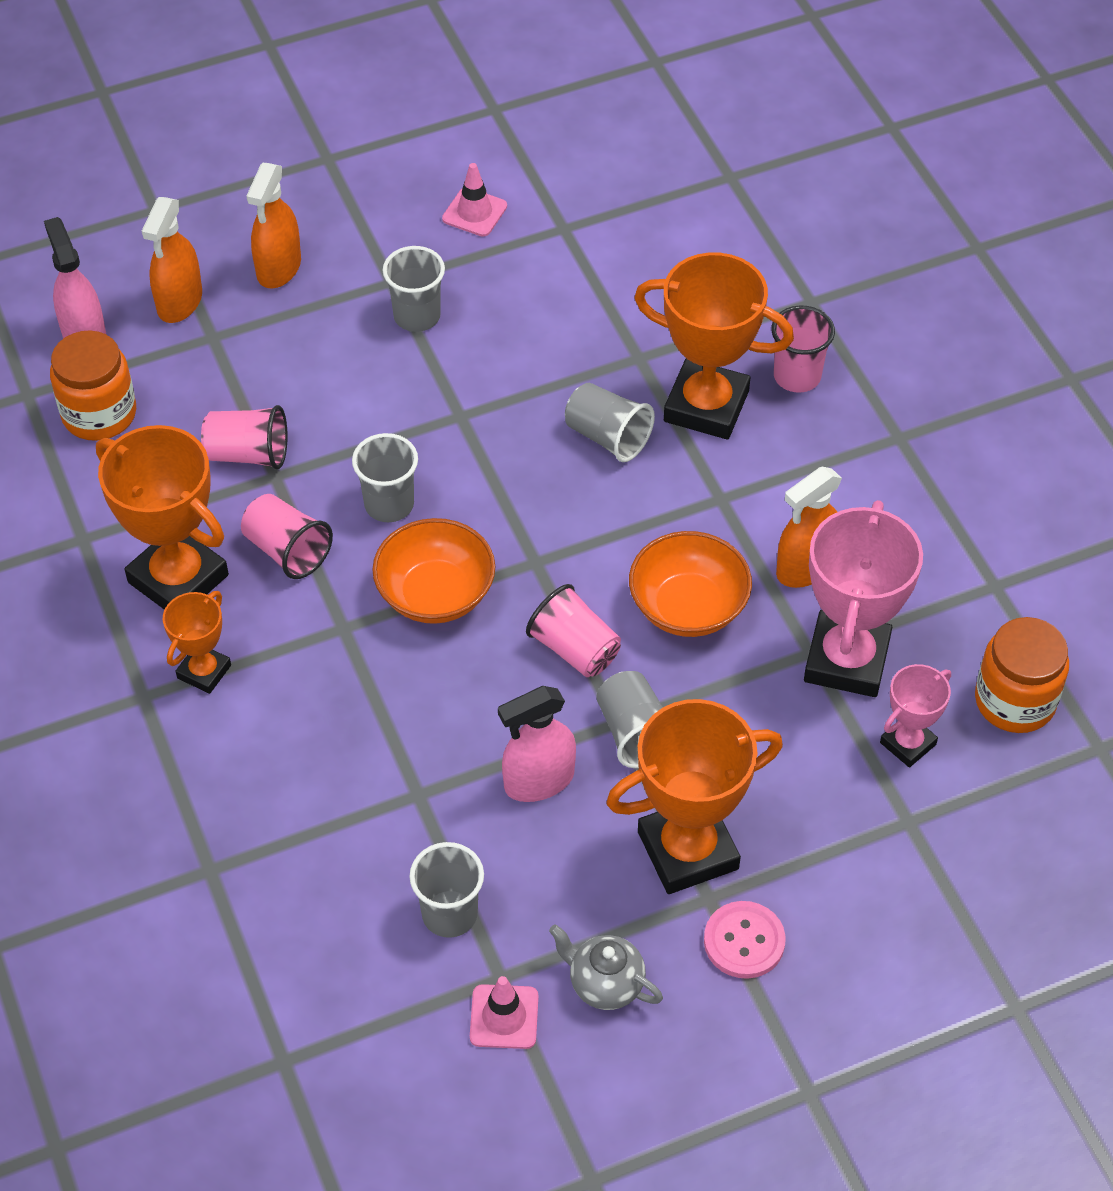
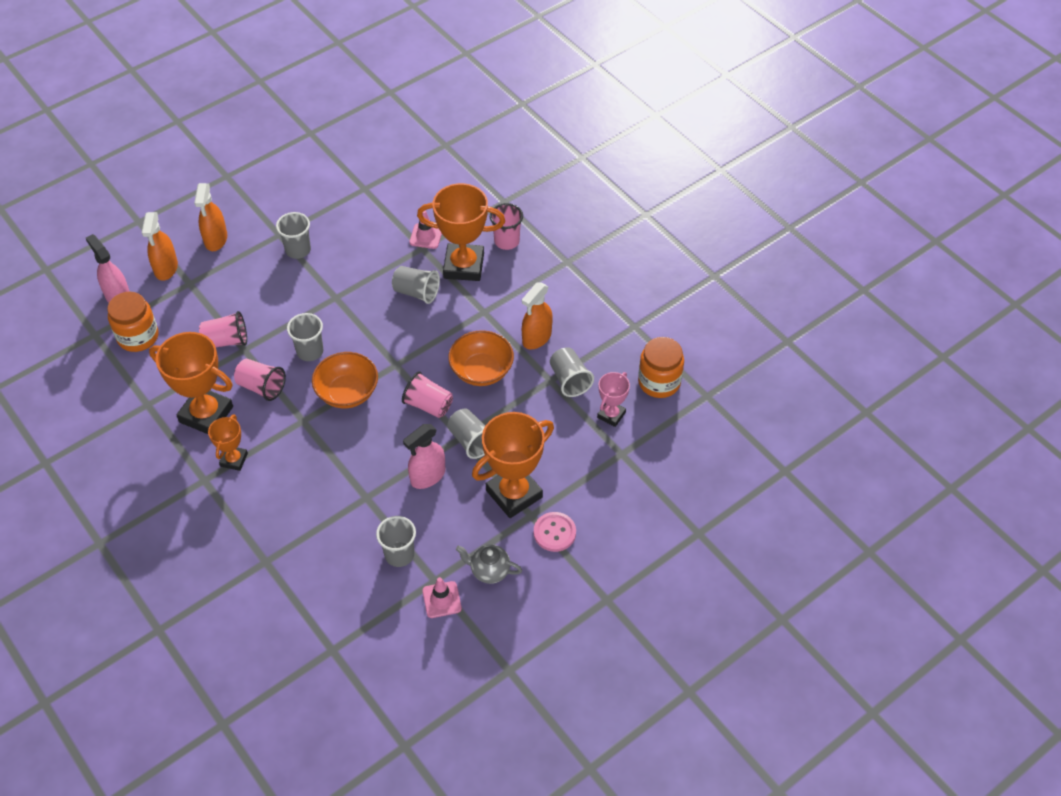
camera: 15 degrees left, 0 degrees up
pink traffic cone [442,163,507,237] -> pink traffic cone moved to [409,210,442,249]
pink trophy [804,500,923,697] -> grey cup [550,347,594,397]

